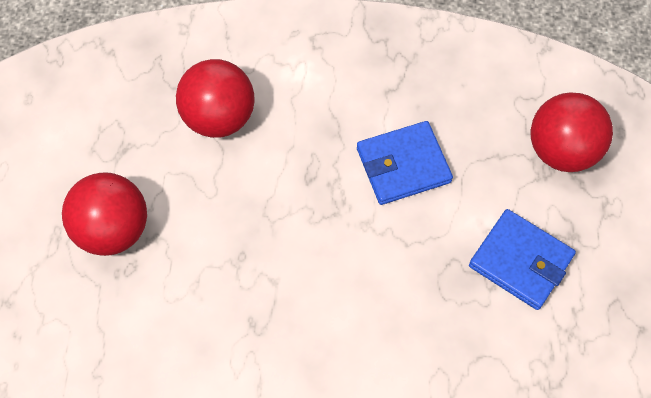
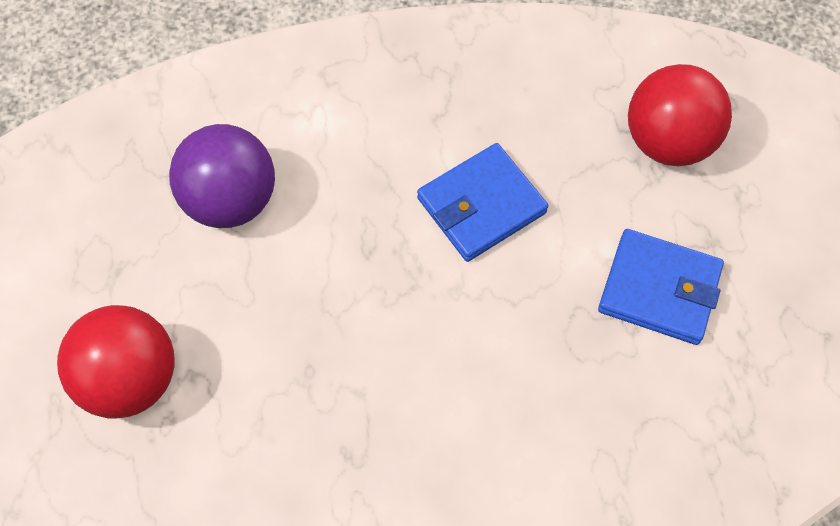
camera: 15 degrees left, 0 degrees up
red ball [176,59,255,138] -> purple ball [169,124,275,228]

